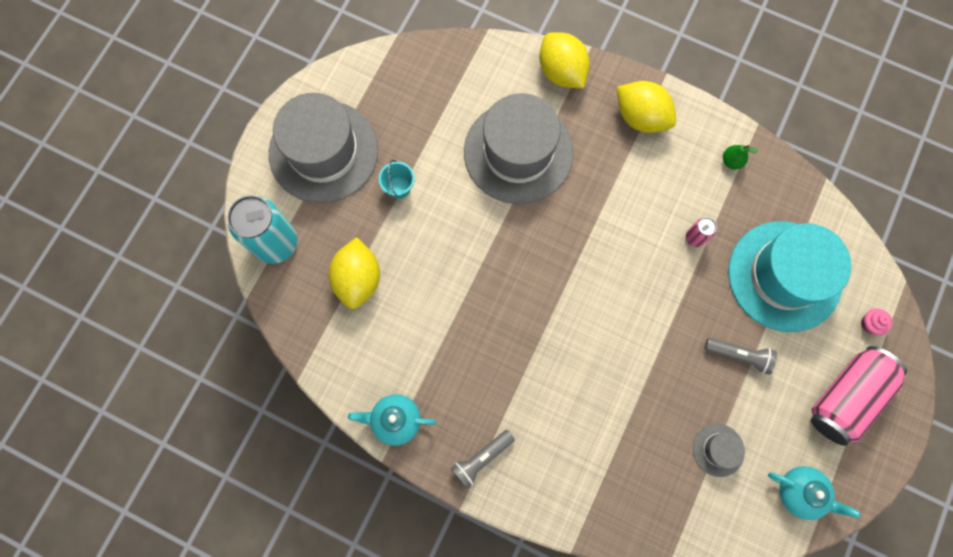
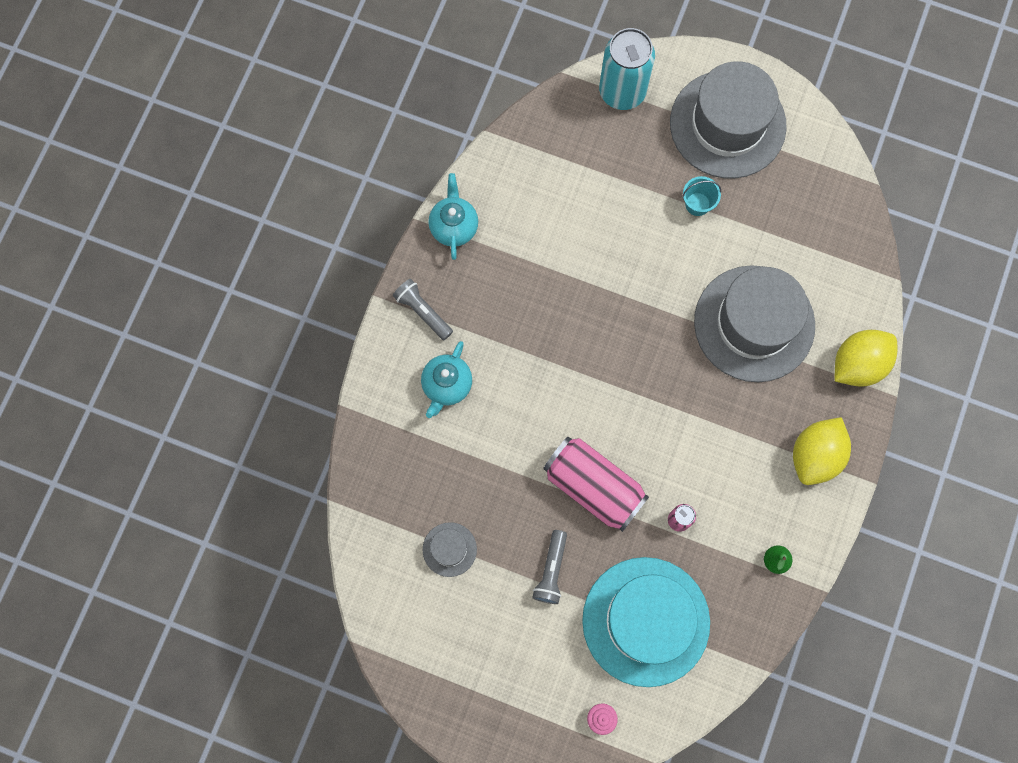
camera: 85 degrees right, 0 degrees up
yellow lemon [328,237,380,309] -> none
turquoise teapot [768,466,861,520] -> turquoise teapot moved to [421,341,472,418]
pink can [811,346,907,446] -> pink can moved to [543,437,649,532]

